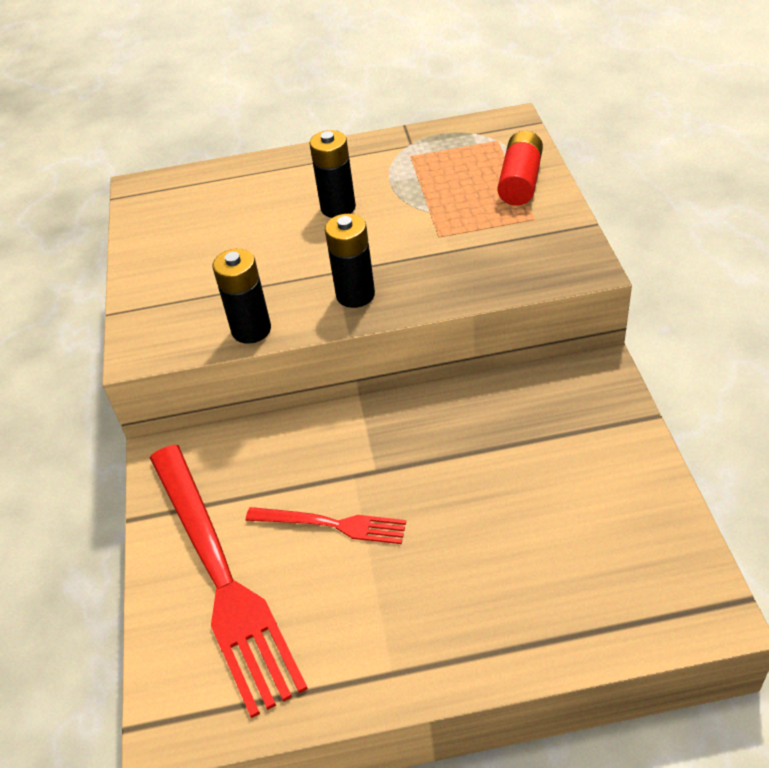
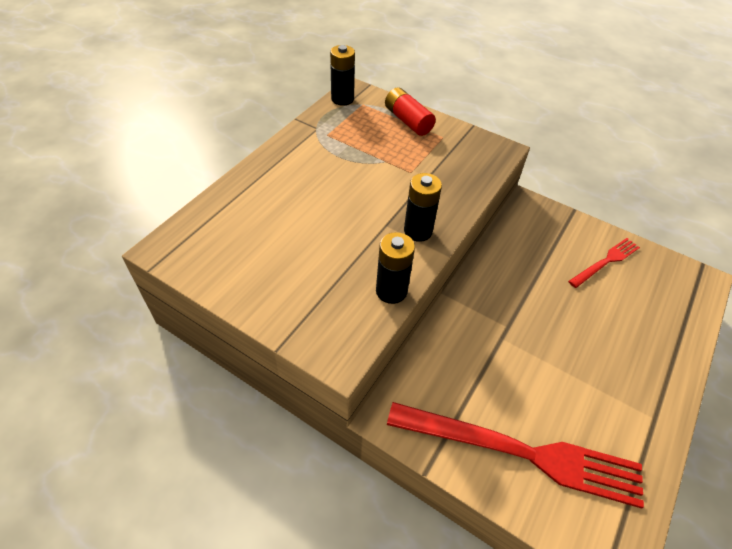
camera: 55 degrees left, 5 degrees up
red fork [246,507,406,544] -> red fork moved to [568,238,640,288]
black battery [309,130,356,218] -> black battery moved to [330,45,355,106]

